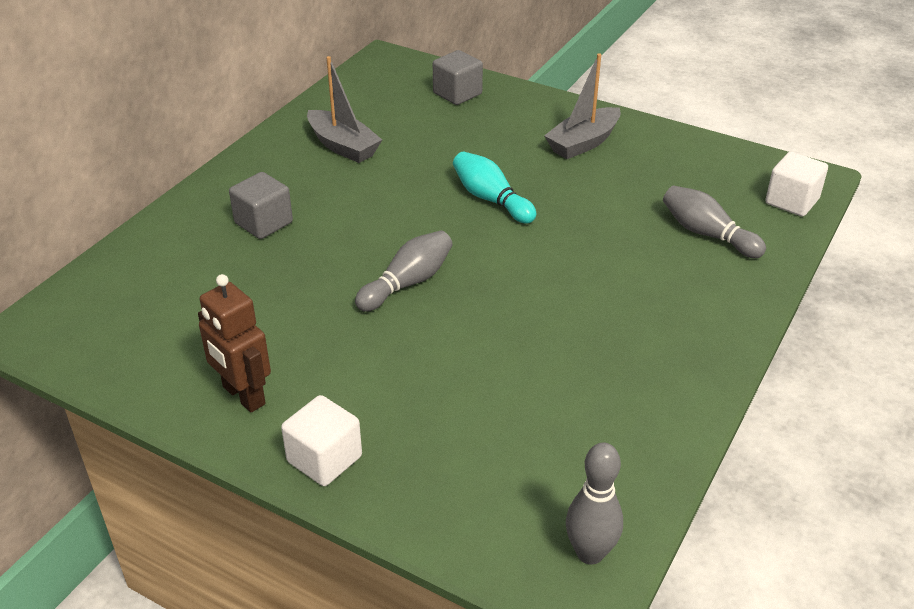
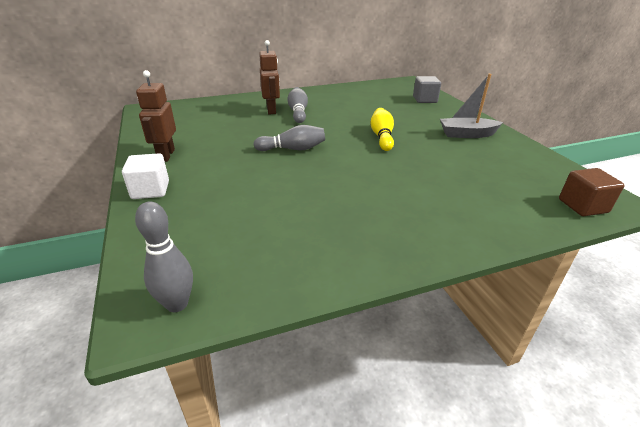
camera: 40 degrees right, 5 degrees down
grey cube [229,172,293,239] -> brown robot [259,40,280,114]
grey boat [307,56,382,163] -> none
turquoise bowling pin [453,151,536,224] -> yellow bowling pin [370,108,394,151]
grey bowling pin [663,186,766,258] -> grey bowling pin moved to [287,87,308,123]
white cube [765,152,828,216] -> brown cube [559,168,625,216]

